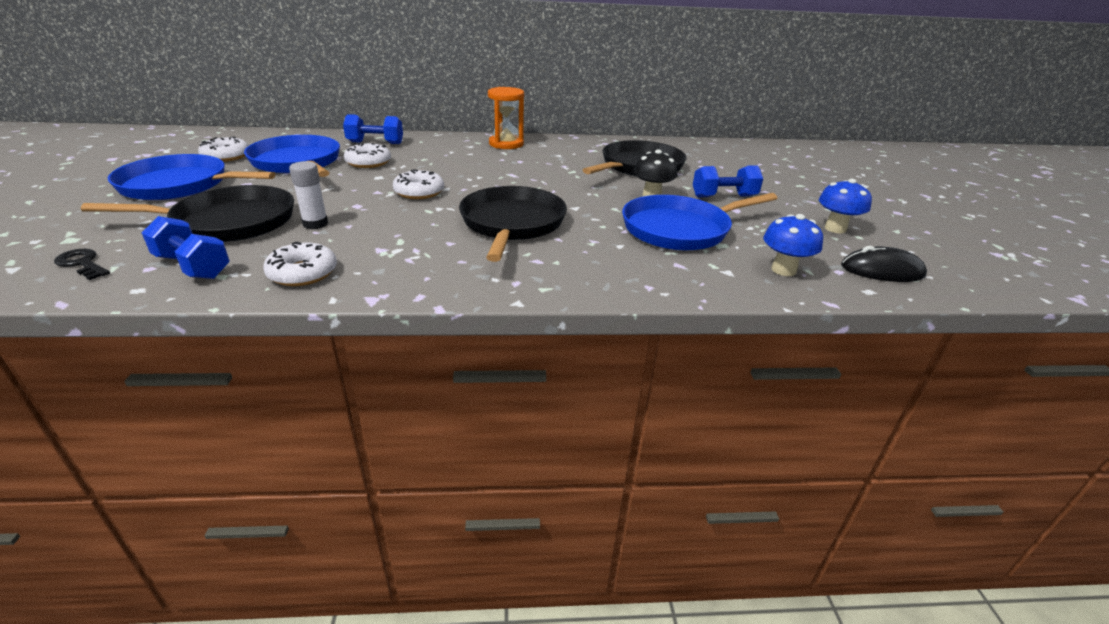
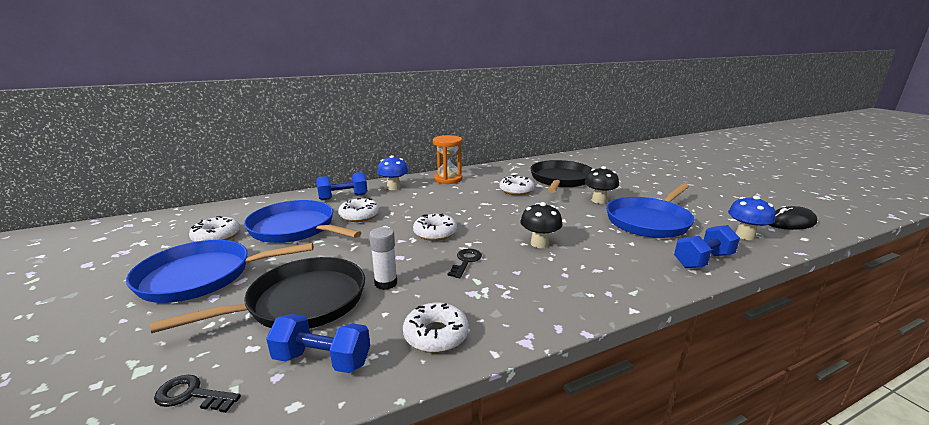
camera: 20 degrees left, 10 degrees down
black pan [459,186,567,262] -> black mushroom [520,202,563,248]
blue dumbbell [693,165,763,197] -> blue dumbbell moved to [674,225,740,268]
blue mushroom [819,179,872,234] -> blue mushroom moved to [377,155,408,190]
none -> black key [447,249,482,278]
none -> white donut [499,175,535,195]

